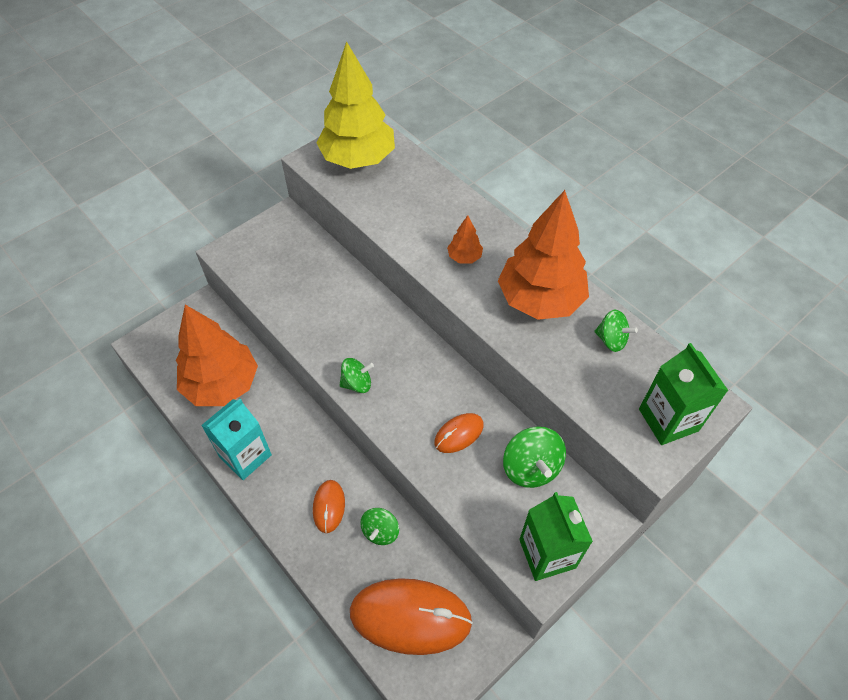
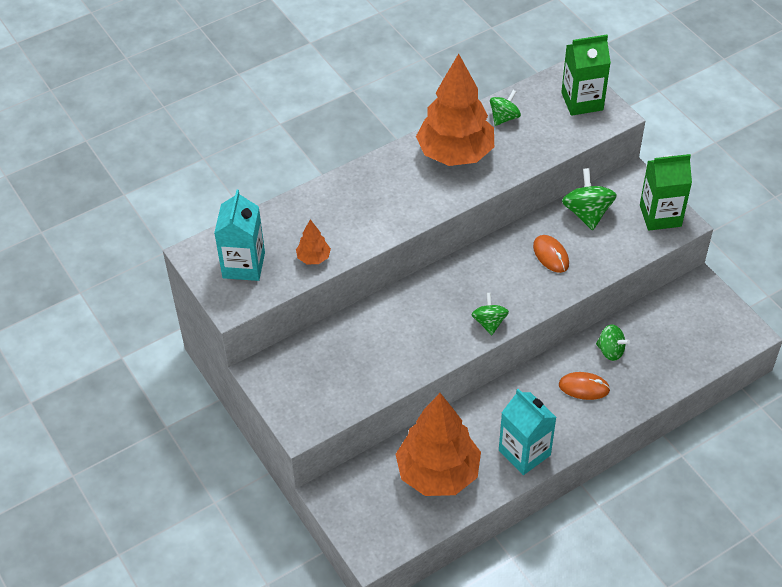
camera: 80 degrees left, 5 degrees down
yellow tree [316,41,395,169] -> turquoise carton [214,190,265,281]
orange mouse [350,578,473,655] -> none
orange tree [447,215,483,263] -> orange tree moved to [296,219,331,264]
green spinning top [503,427,566,488] -> green spinning top turned 90 degrees counterclockwise [562,168,617,230]

